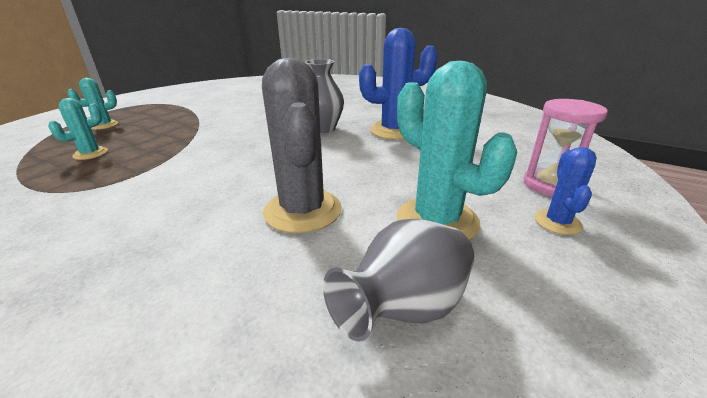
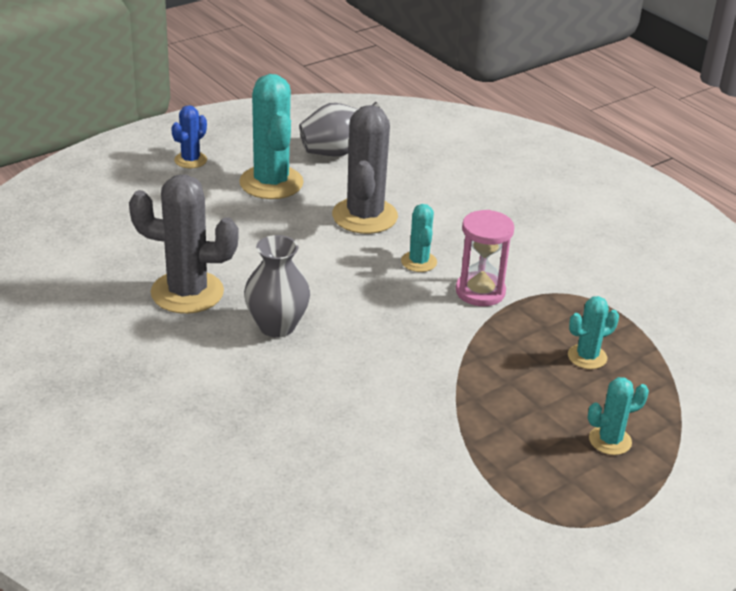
camera: 160 degrees left, 5 degrees up
blue cactus [359,28,438,140] -> grey cactus [129,174,239,314]
pink hourglass [524,99,608,197] -> pink hourglass moved to [456,210,514,306]
none -> turquoise cactus [401,204,437,272]

